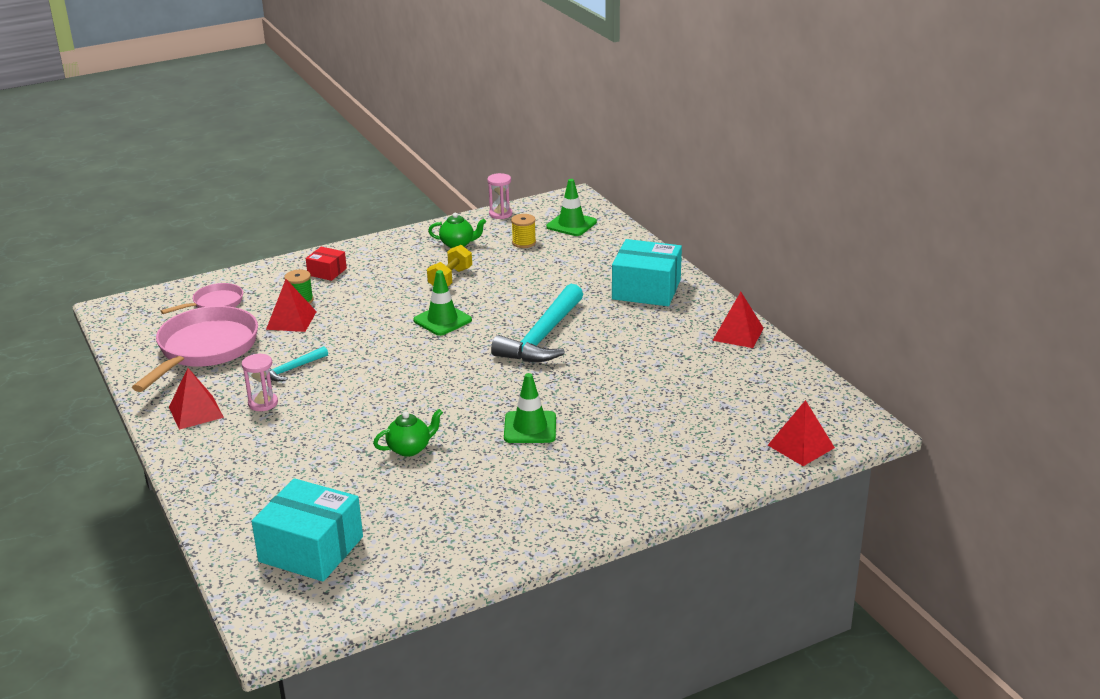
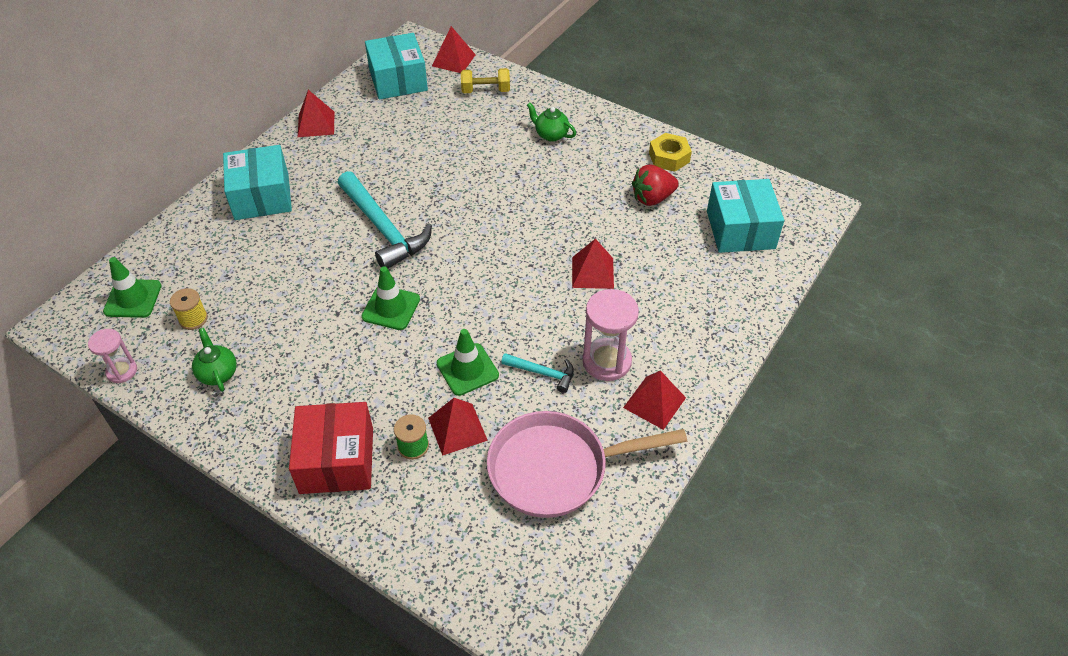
camera: 120 degrees left, 20 degrees up
pink pan [161,283,243,314] -> none
pink hourglass [242,354,278,411] -> pink hourglass [582,289,639,381], size x1.66
red box [306,247,347,281] -> red box [289,402,373,494], size x1.96
green teapot [373,409,443,457] -> green teapot moved to [527,102,576,142]
yellow dumbbell [427,245,472,286] -> yellow dumbbell moved to [461,68,510,93]
turquoise hammer [491,284,583,362] -> turquoise hammer turned 60 degrees clockwise [338,171,432,268]
green traffic cone [504,373,556,443] -> green traffic cone moved to [437,329,499,396]
none -> turquoise box [365,33,428,100]
none -> red pyramid [572,239,614,289]
none -> red strawberry [632,165,679,206]
none -> yellow nut [649,133,692,172]

